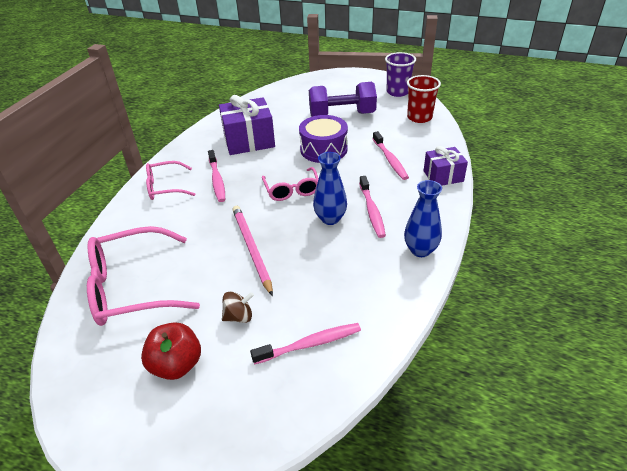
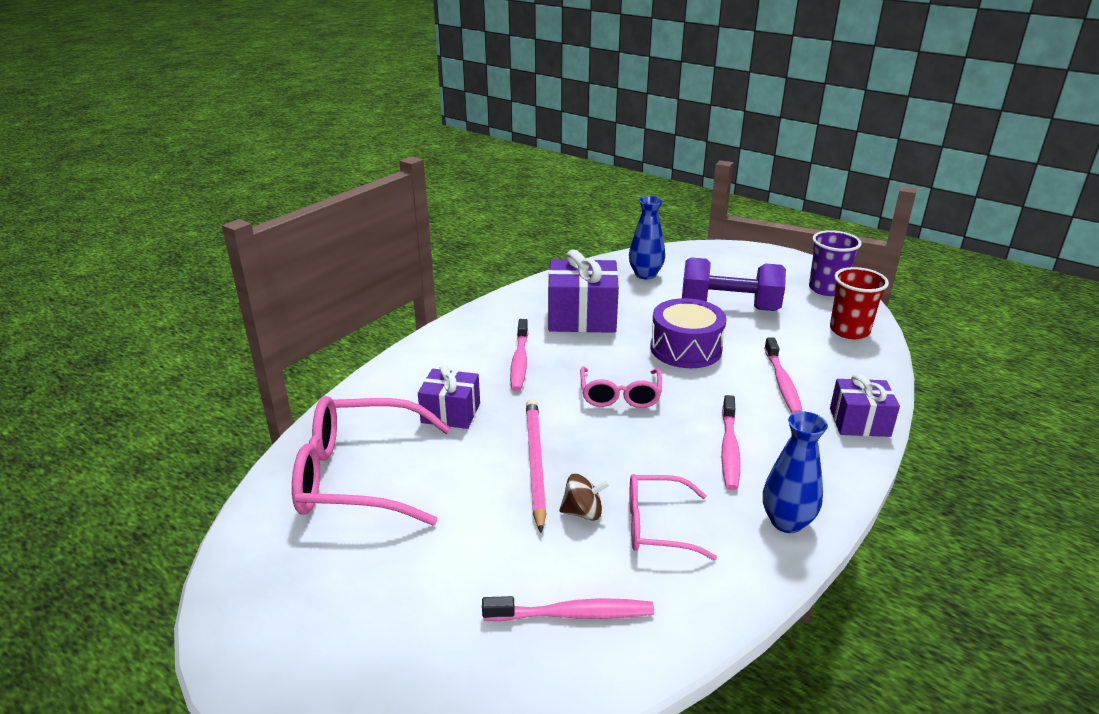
camera: 15 degrees right, 10 degrees down
red apple [141,322,201,380] -> none
pink glasses [146,161,195,200] -> pink glasses moved to [629,474,717,560]
brown spinning top [222,291,254,323] -> brown spinning top moved to [559,474,610,521]
blue vase [313,152,347,225] -> blue vase moved to [629,196,665,280]
none -> purple gift [418,364,480,429]

